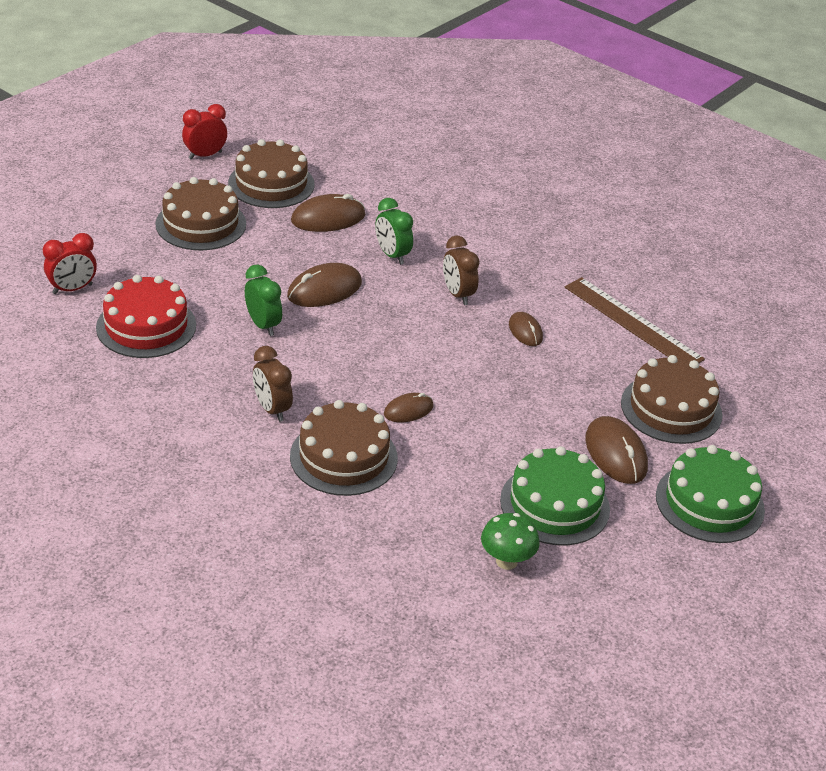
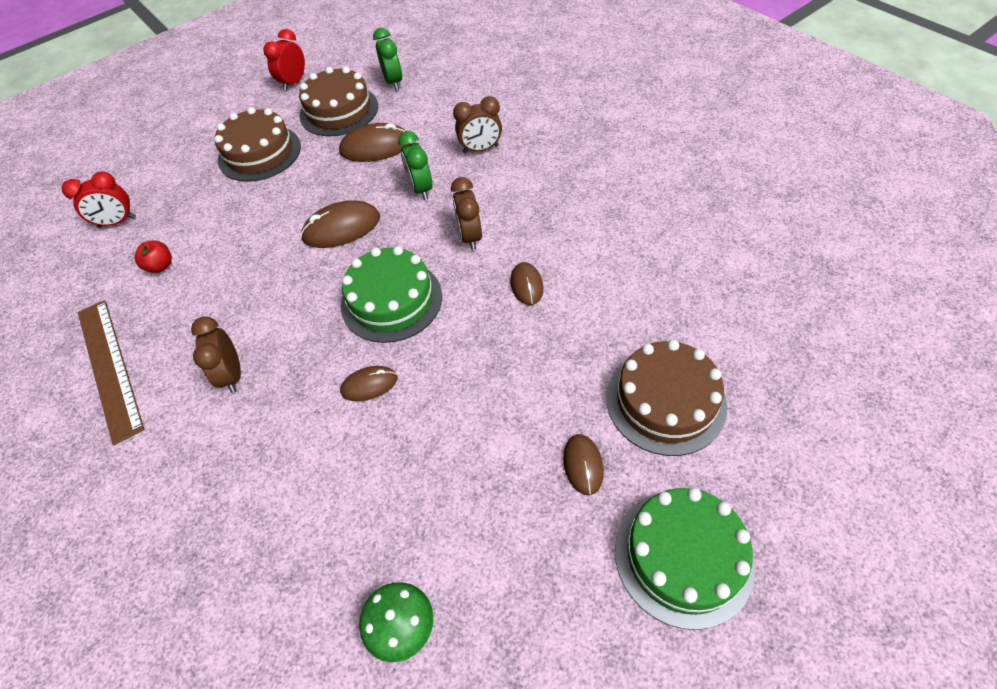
camera: 20 degrees right, 15 degrees up
red cake [96,275,196,358] -> red apple [135,240,172,273]
red clock [182,104,227,160] -> red clock turned 45 degrees counterclockwise [263,29,305,91]
green clock [245,265,282,336] -> green clock moved to [373,28,403,90]
brown cake [290,400,398,496] -> none
green cake [500,446,610,546] -> green cake moved to [341,246,442,343]
brown ruler [565,277,705,363] -> brown ruler moved to [78,300,145,445]
brown mouse [585,416,648,484] -> brown mouse [563,434,604,495], size x0.60
none -> brown clock [453,96,502,154]

